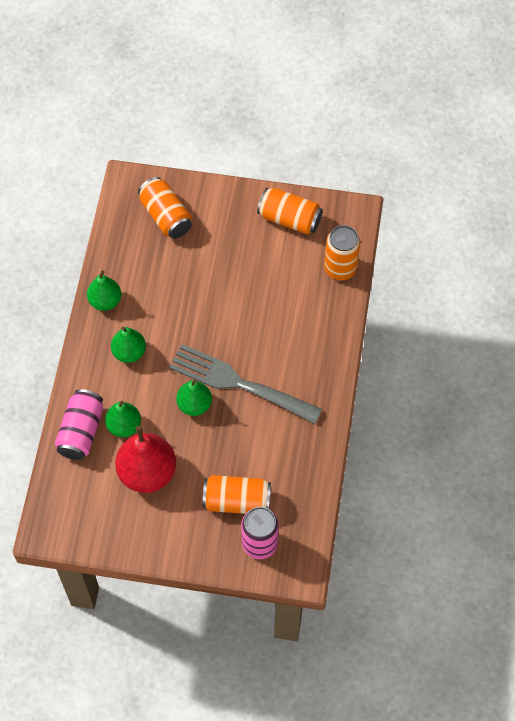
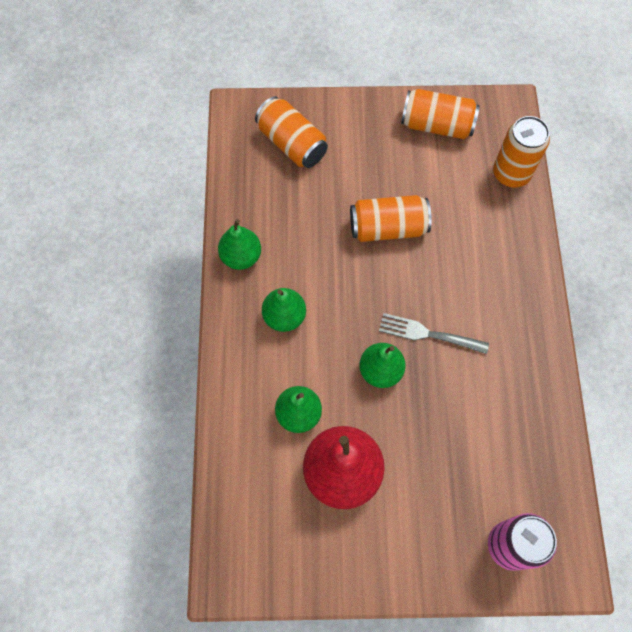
camera: 10 degrees left, 5 degrees up
pink can [55,389,103,460] -> none
grey fork [169,344,322,424] -> grey fork [379,313,489,354], size x0.55
orange can [203,475,271,514] -> orange can moved to [350,195,432,242]

